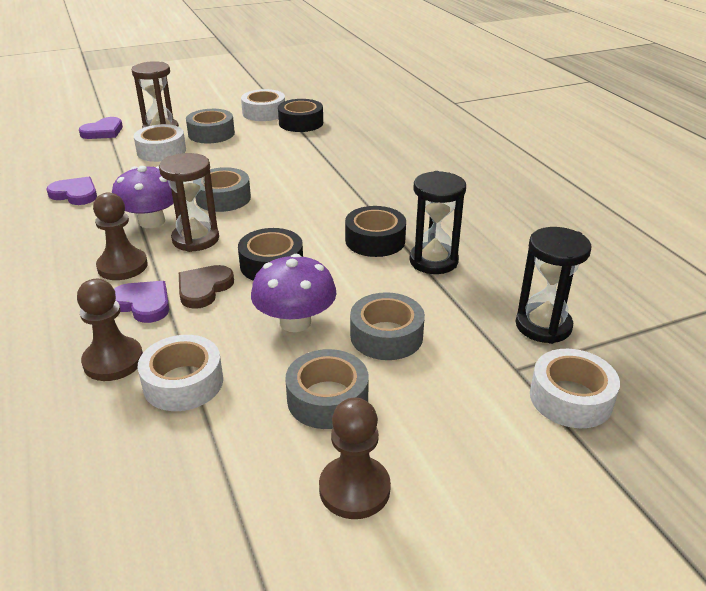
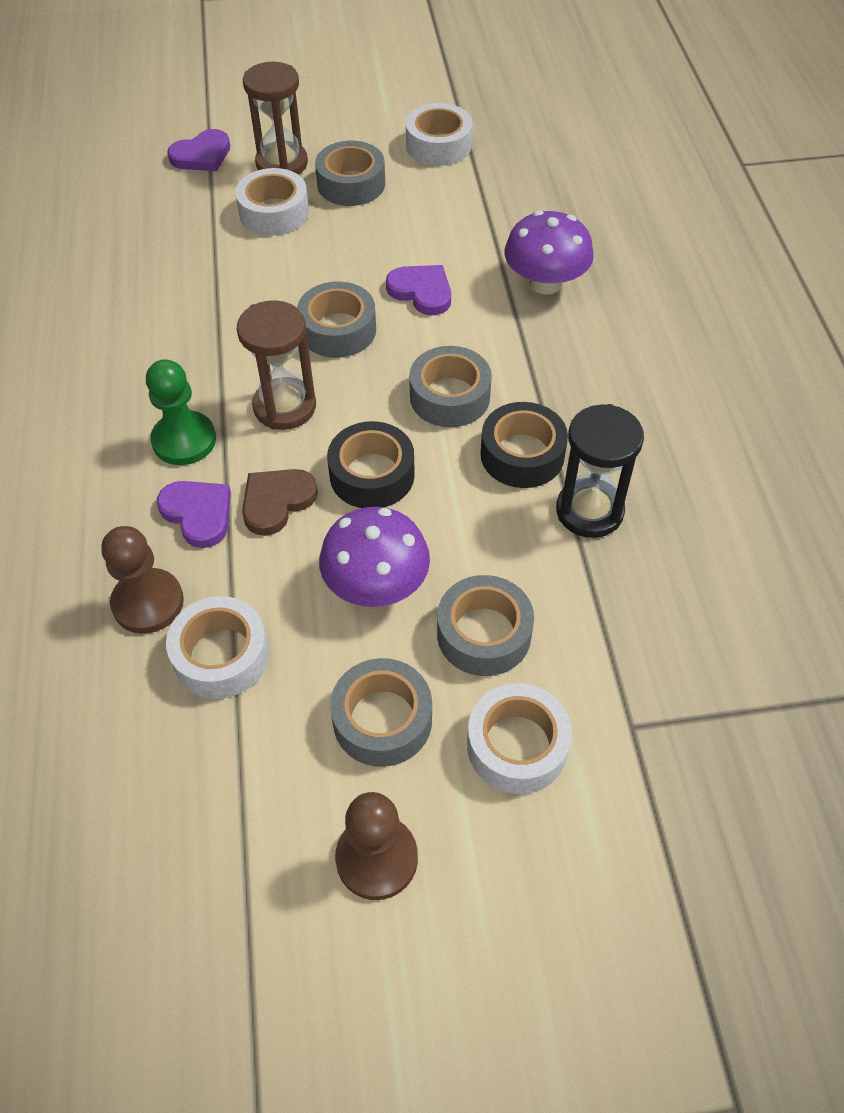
camera: 15 degrees right, 20 degrees up
purple heart [46,177,97,205] -> purple heart moved to [386,265,451,315]
brown pawn [93,192,148,280] -> green pawn [146,359,216,465]
purple mushroom [112,166,174,228] -> purple mushroom moved to [505,210,594,295]
black tape [278,99,323,132] -> none
black hourglass [516,227,591,344] -> none
white tape [530,349,620,428] -> white tape moved to [467,683,572,794]
none -> grey tape [409,346,492,427]

